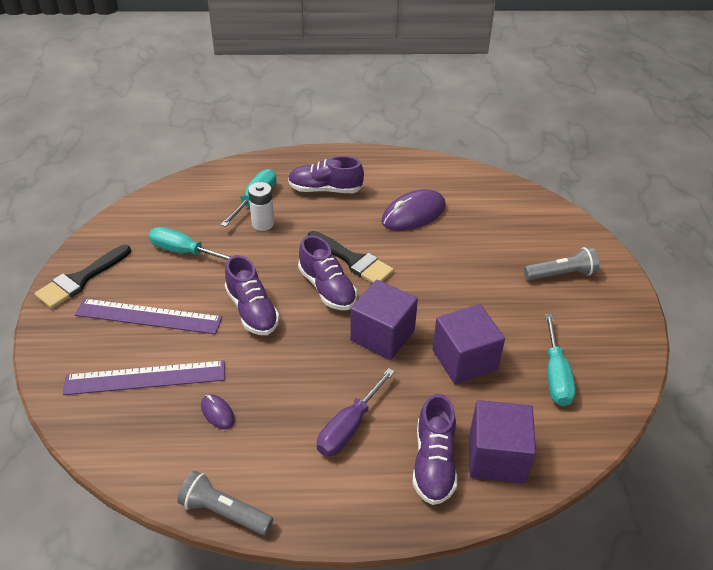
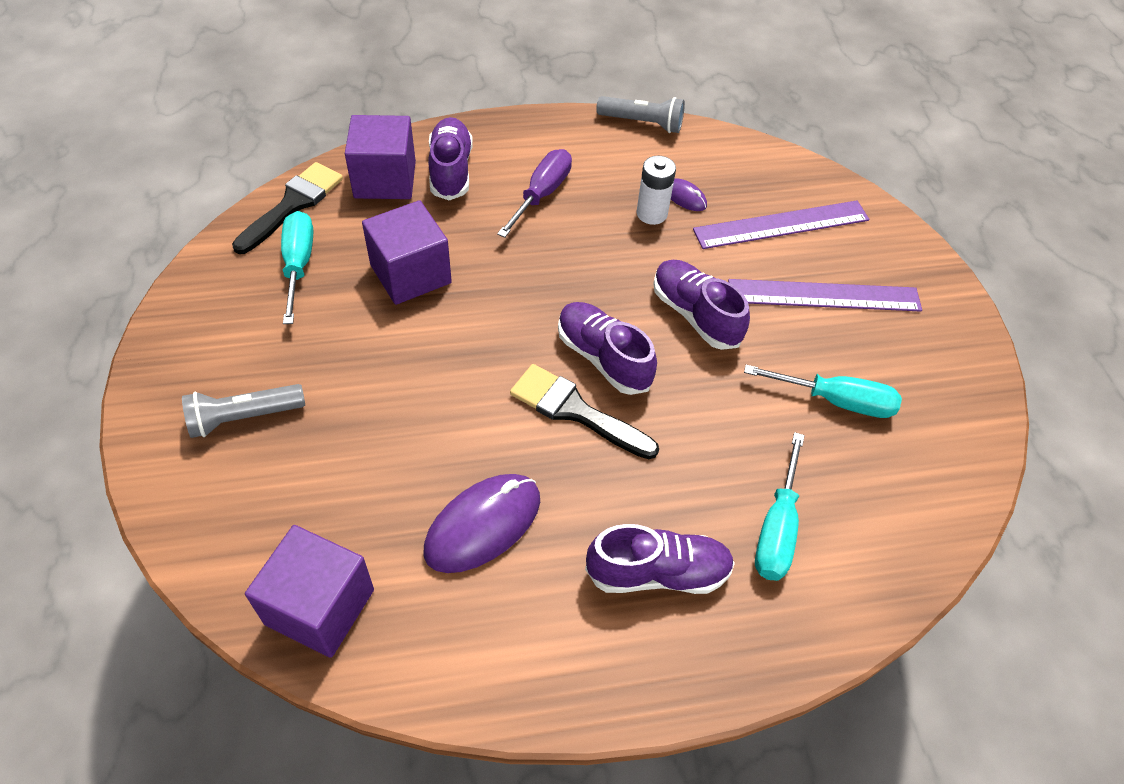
camera: 170 degrees right, 10 degrees up
black brush [34,245,131,309] -> black brush moved to [232,162,343,254]
white battery [248,182,274,231] -> white battery moved to [637,156,676,225]
purple cube [350,280,418,360] -> purple cube moved to [245,525,374,658]

